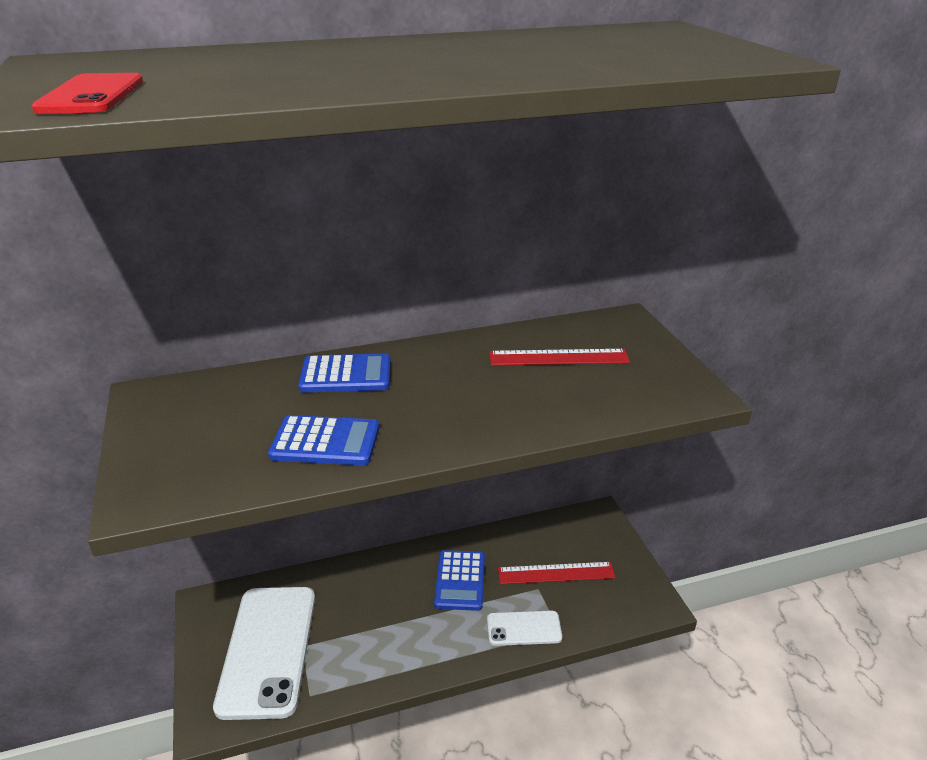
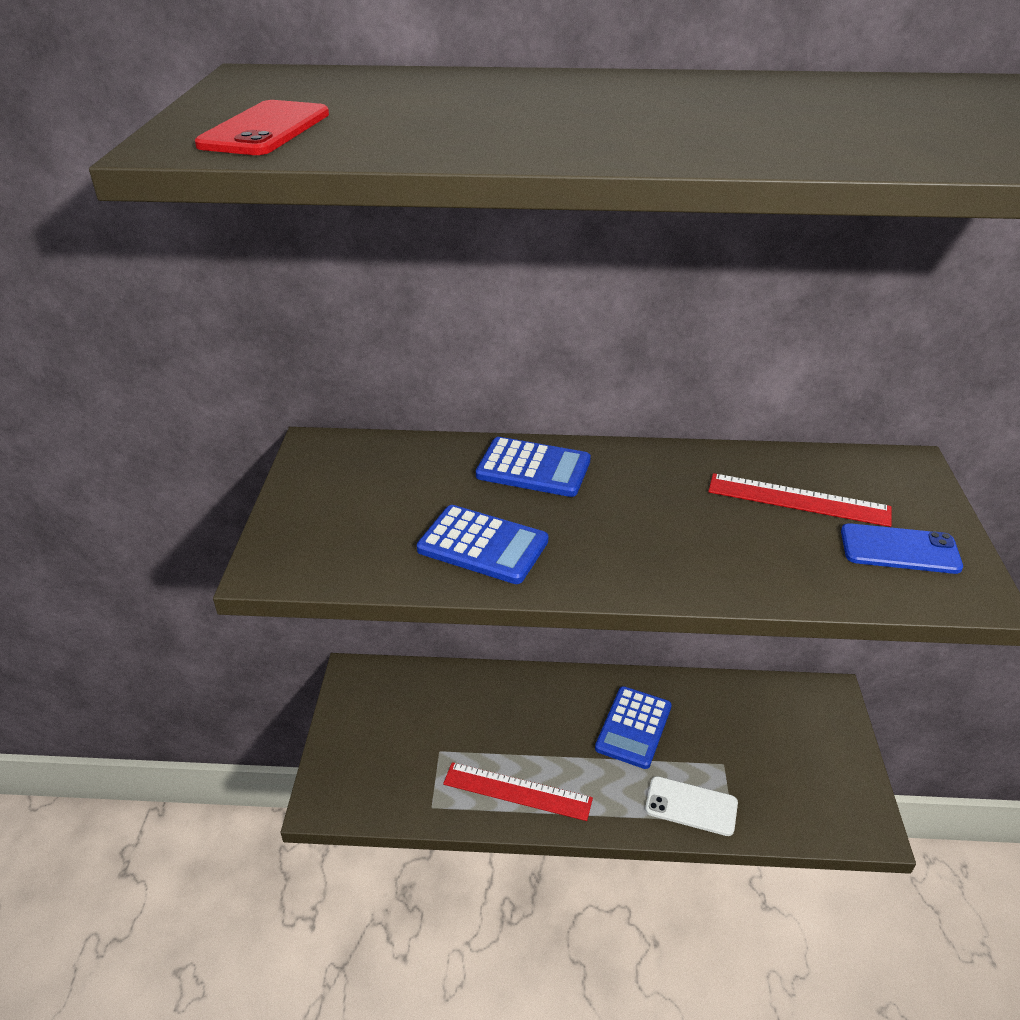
camera: 20 degrees right, 5 degrees up
white phone [213,587,315,720] -> none
red ruler [498,562,616,584] -> red ruler moved to [443,762,593,821]
none -> blue phone [841,523,963,574]

